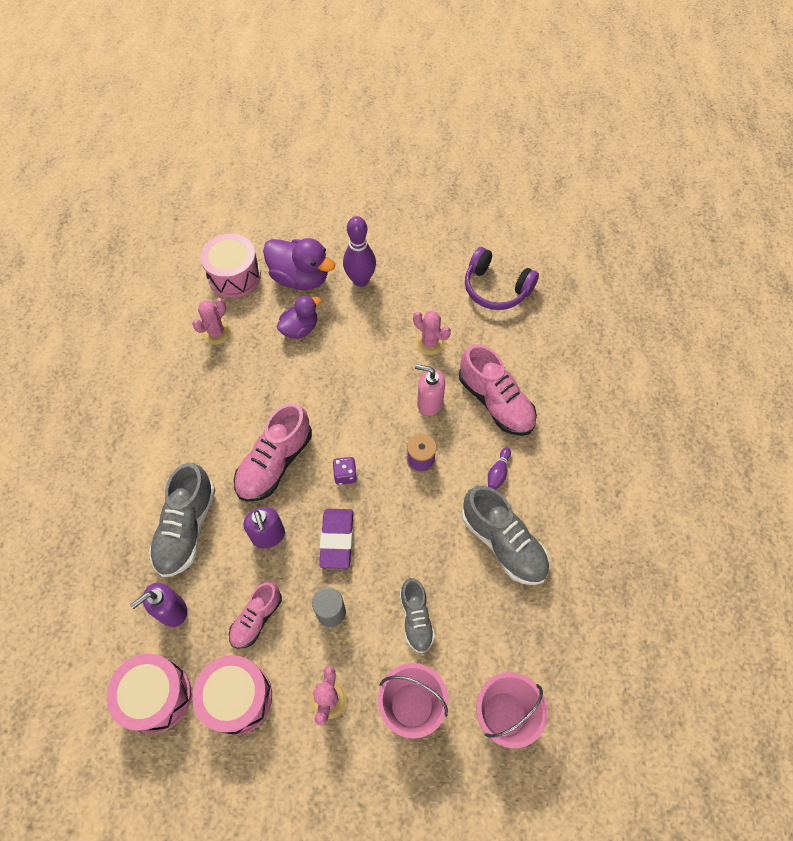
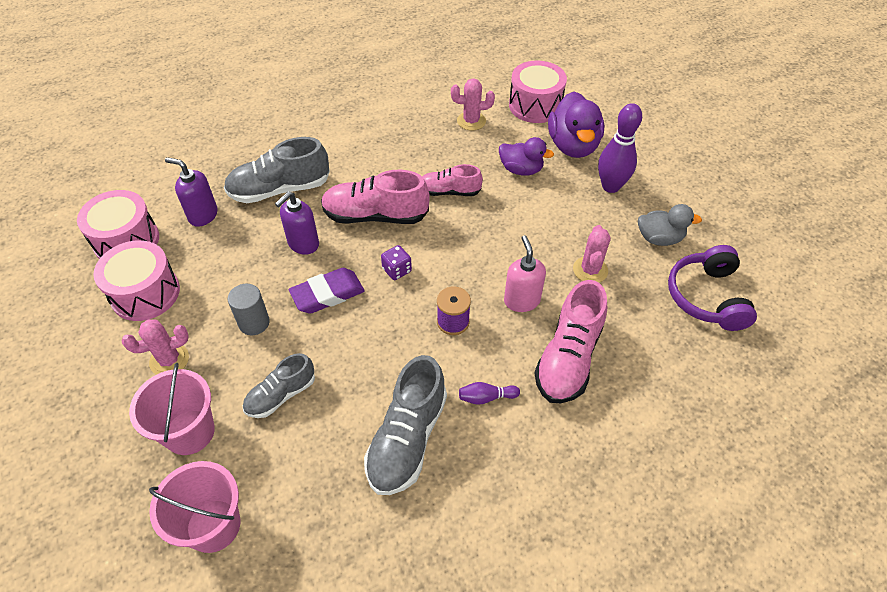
camera: 60 degrees right, 10 degrees down
pink shoe [229,582,282,649] -> pink shoe moved to [422,164,483,196]
none -> grey duck [638,204,702,246]

